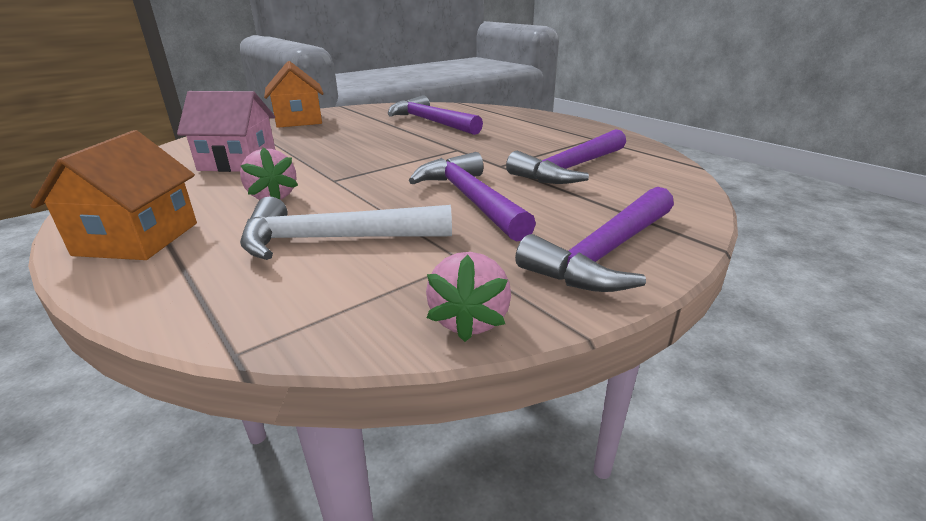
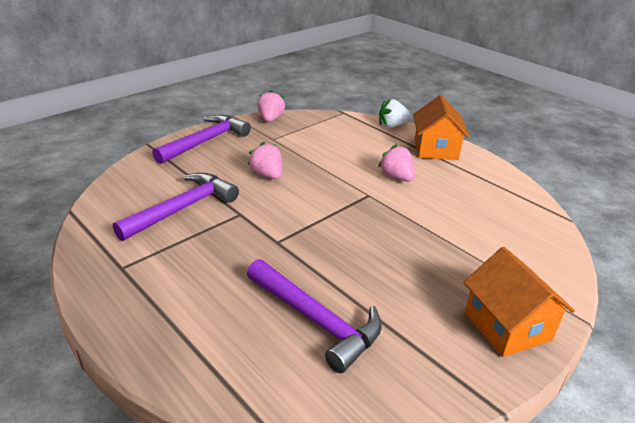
camera: 175 degrees right, 5 degrees up
pink house [177,91,275,172] -> none
white hammer [240,197,452,260] -> none
purple hammer [409,152,536,242] -> pink strawberry [248,142,282,179]
none -> white strawberry [379,99,412,128]

